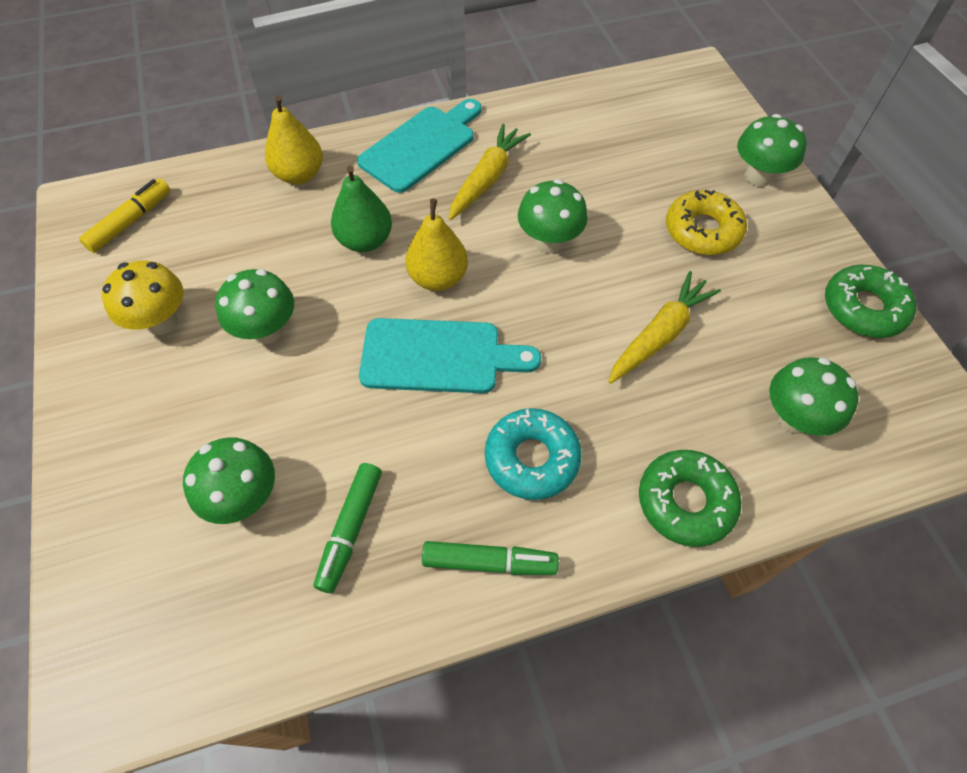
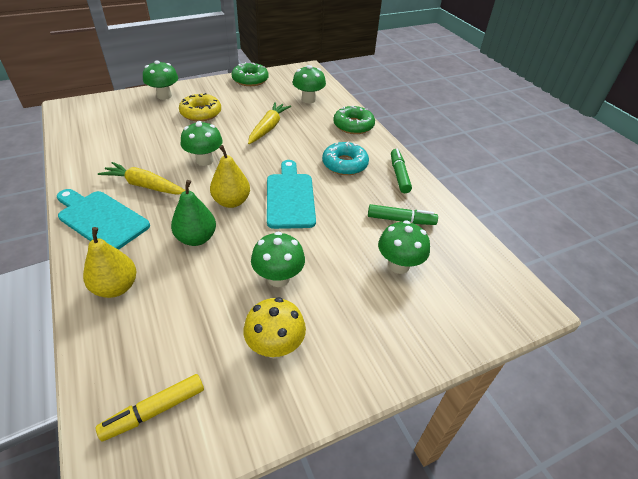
camera: 100 degrees left, 15 degrees down
yellow marker [79,179,170,253] -> yellow marker turned 60 degrees counterclockwise [96,374,204,441]
yellow carrot [609,271,721,384] -> yellow carrot turned 75 degrees clockwise [248,102,291,144]

